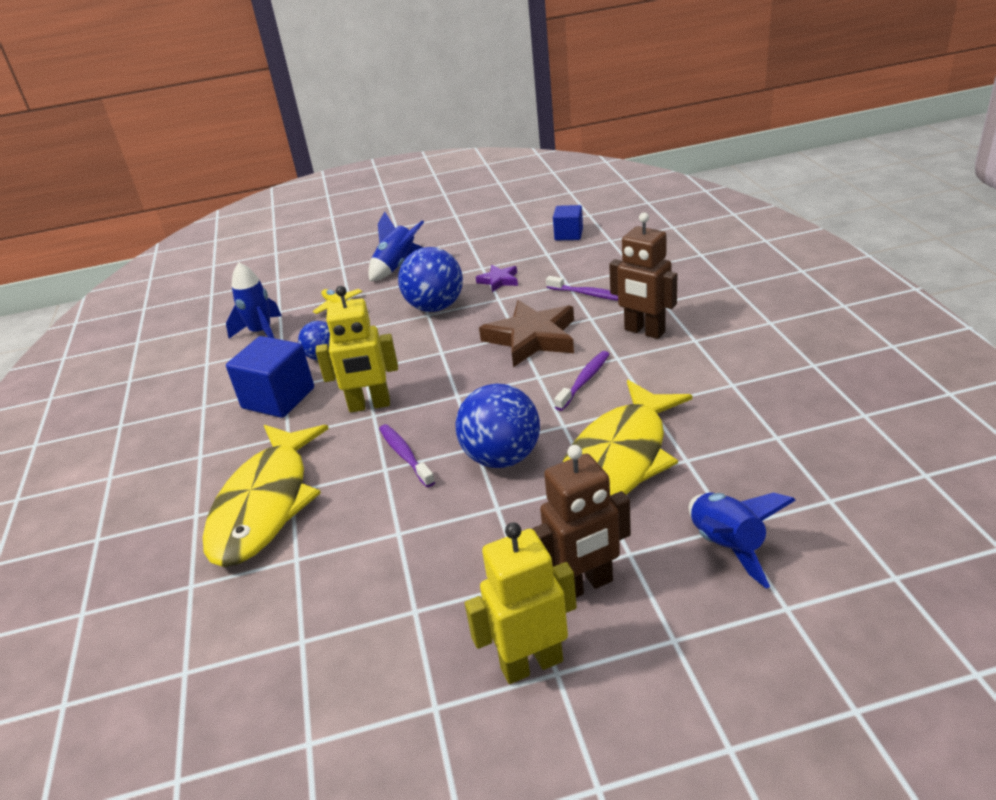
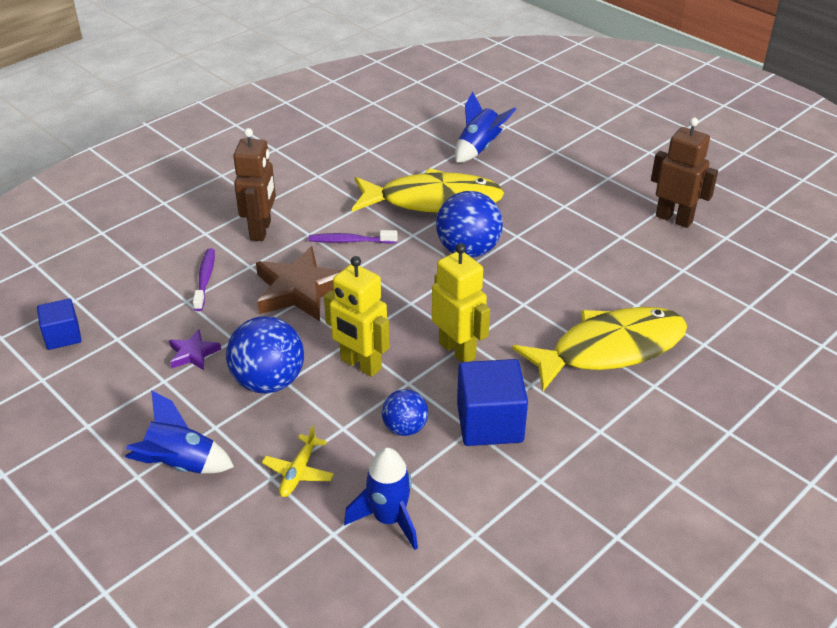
camera: 125 degrees left, 5 degrees up
purple toothbrush [379,424,435,487] -> none
yellow robot [465,522,577,684] -> yellow robot moved to [324,256,390,377]
brown robot [532,445,631,598] -> brown robot moved to [651,117,718,228]

